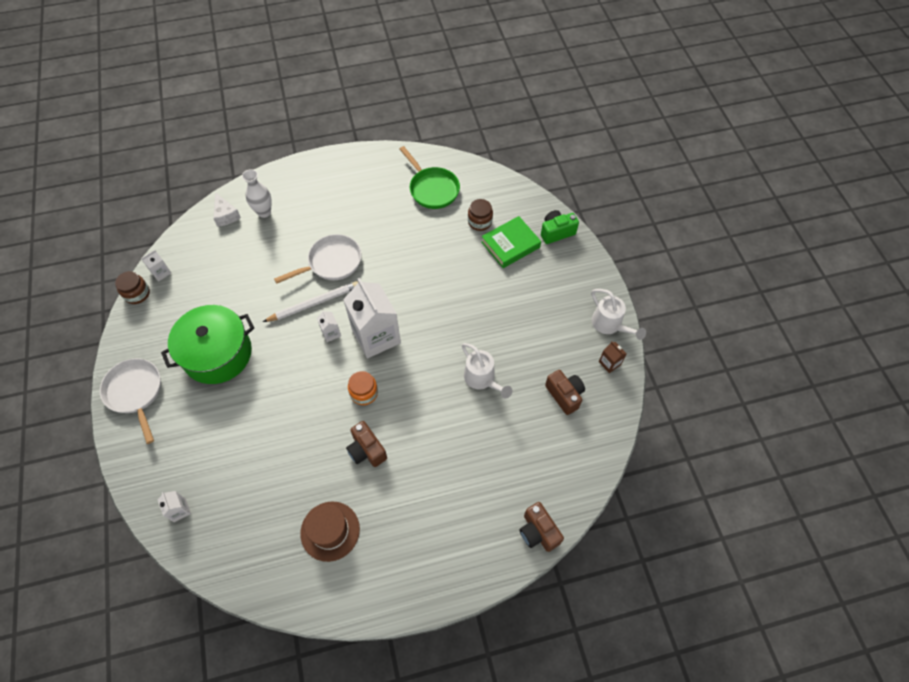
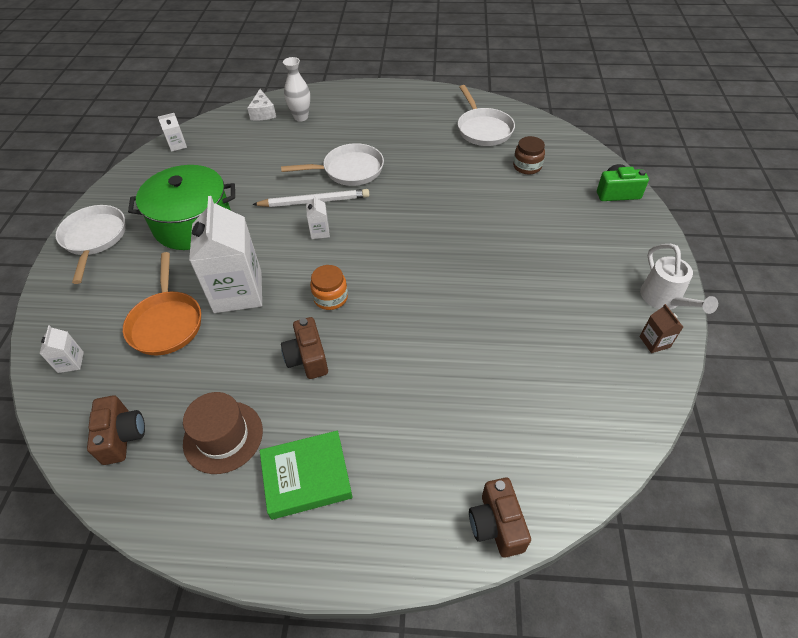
camera: 20 degrees right, 10 degrees down
brown jar [115,271,150,304] -> none
white carton [343,278,401,359] -> white carton moved to [189,196,262,313]
green pan [400,146,460,209] -> white pan [458,85,515,146]
white watering can [462,343,512,398] -> none
green book [481,216,541,268] -> green book moved to [260,431,353,520]
brown camera [545,370,585,415] -> brown camera moved to [87,395,145,465]
none -> orange pan [123,252,201,355]

